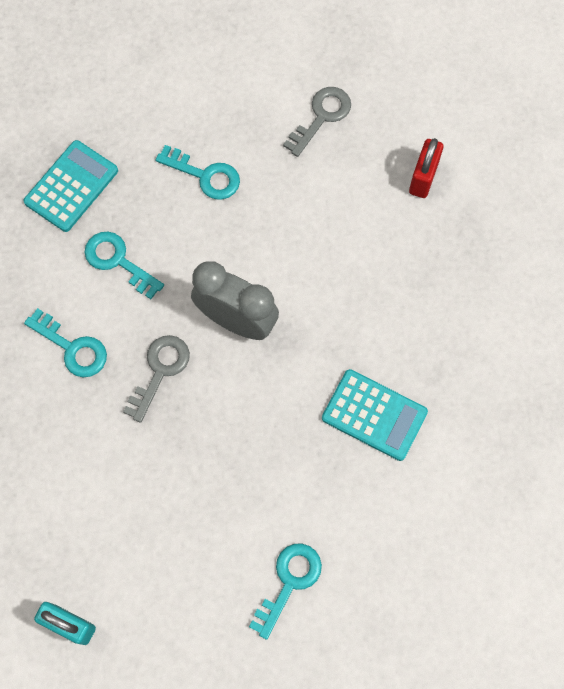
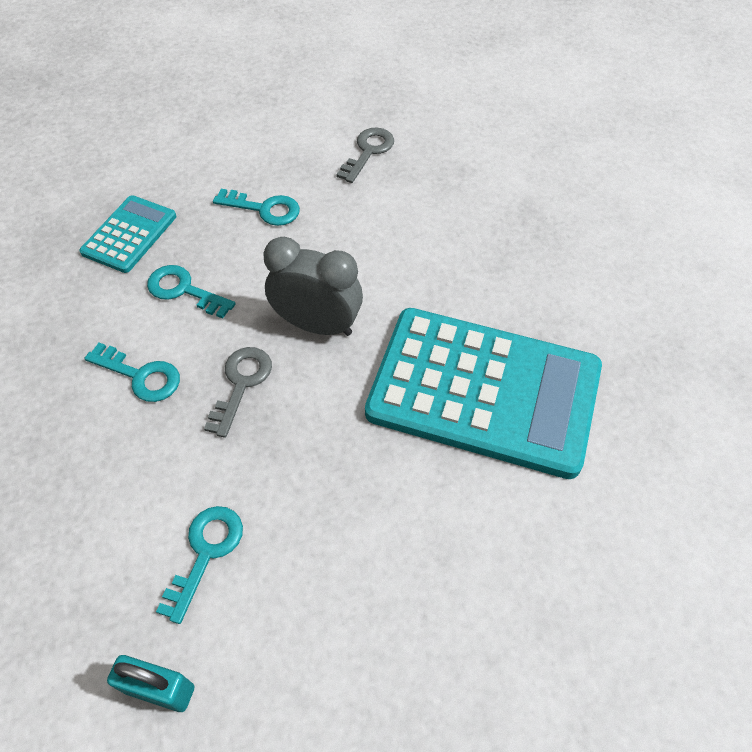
camera: 10 degrees left, 15 degrees down
turquoise key [249,543,322,640] -> turquoise key moved to [156,506,243,624]
turquoise calculator [322,369,428,461] -> turquoise calculator [365,308,602,479], size x2.09
red padlock [409,138,443,198] -> none

